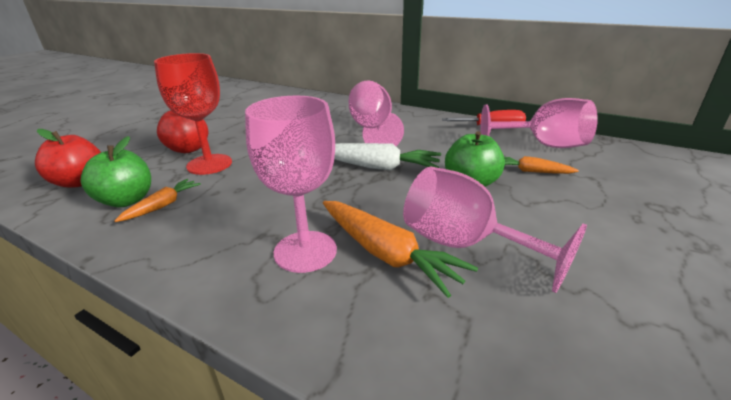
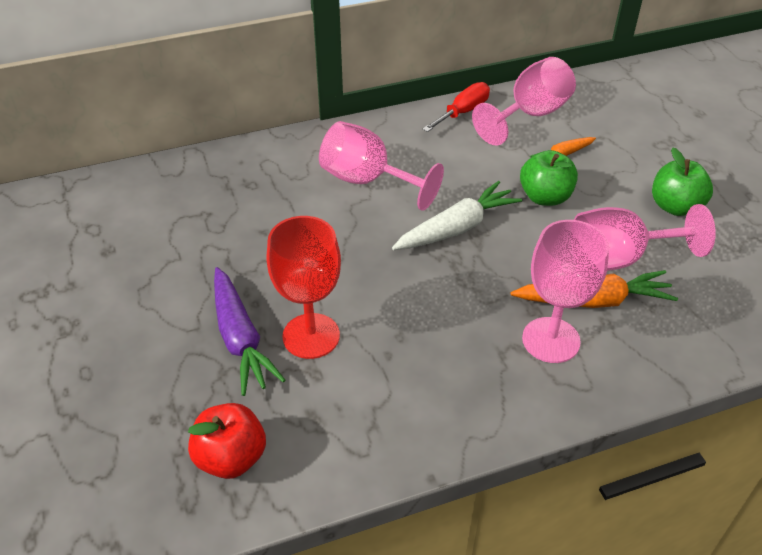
camera: 50 degrees left, 15 degrees up
green apple [81,136,151,207] -> green apple moved to [652,148,713,216]
orange carrot [114,179,201,222] -> none
red apple [157,110,208,153] -> purple carrot [214,267,286,396]

